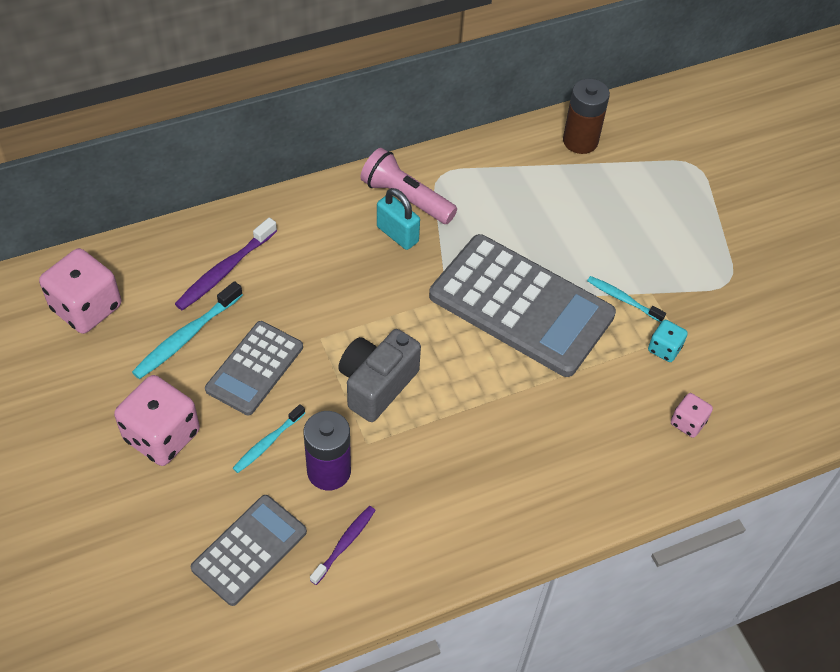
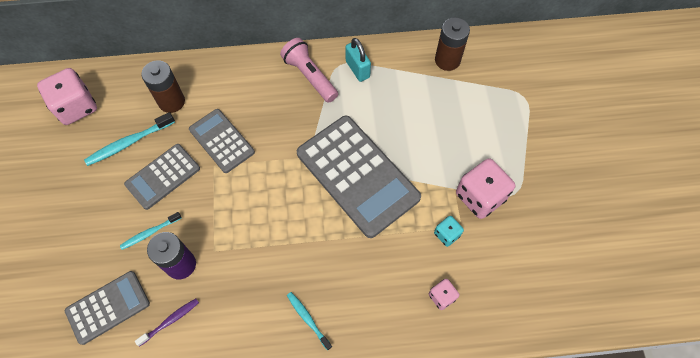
camera: 20 degrees right, 10 degrees up
pink dice [114,375,200,466] -> pink dice moved to [456,158,515,219]
purple toothbrush [175,218,277,310] -> brown battery [141,60,185,113]
grey camera [338,329,421,422] -> none
turquoise padlock [377,188,420,250] -> turquoise padlock moved to [345,38,371,82]
turquoise toothbrush [587,276,666,322] -> turquoise toothbrush moved to [287,292,332,350]
none -> grey calculator [189,109,255,173]

